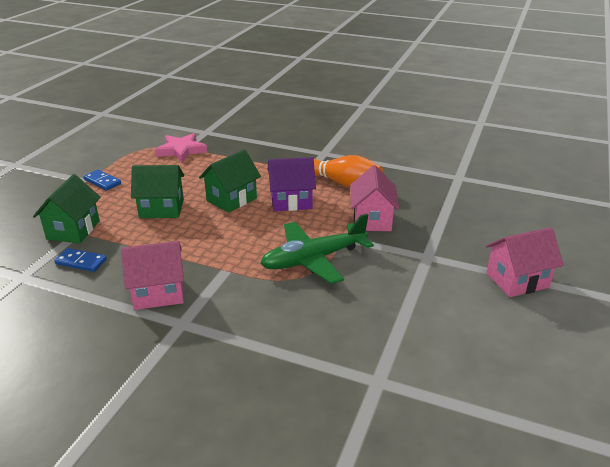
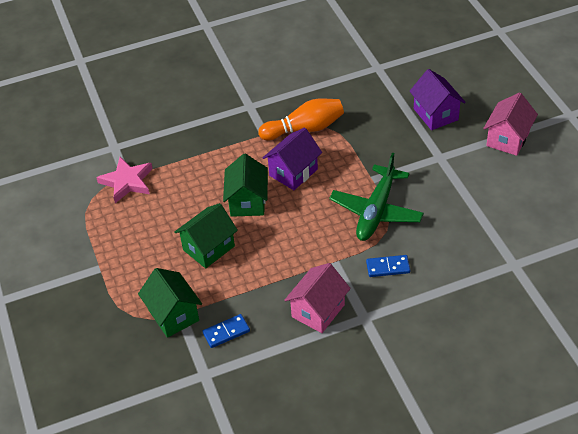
camera: 40 degrees left, 15 degrees up
blue domino [83,169,121,191] -> blue domino moved to [366,255,410,277]
pink house [350,165,399,231] -> none
none -> purple house [409,69,466,130]

